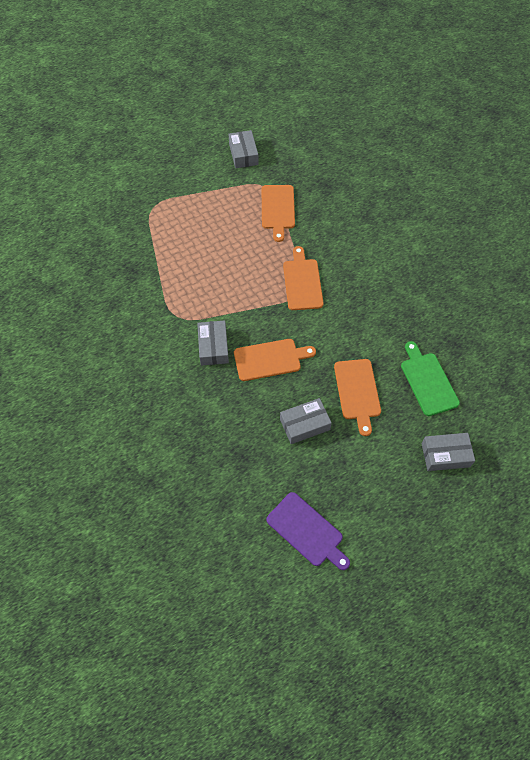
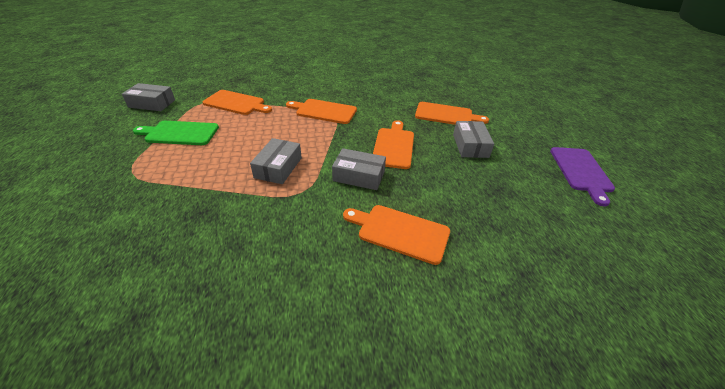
camera: 70 degrees left, 20 degrees down
purple cutting board [266,492,350,570] -> purple cutting board turned 120 degrees clockwise [550,147,615,206]
green cutting board [401,341,460,416] -> green cutting board moved to [133,121,219,145]
grey box [421,433,475,471] -> grey box moved to [250,138,302,184]
none -> orange cutting board [343,205,450,265]

